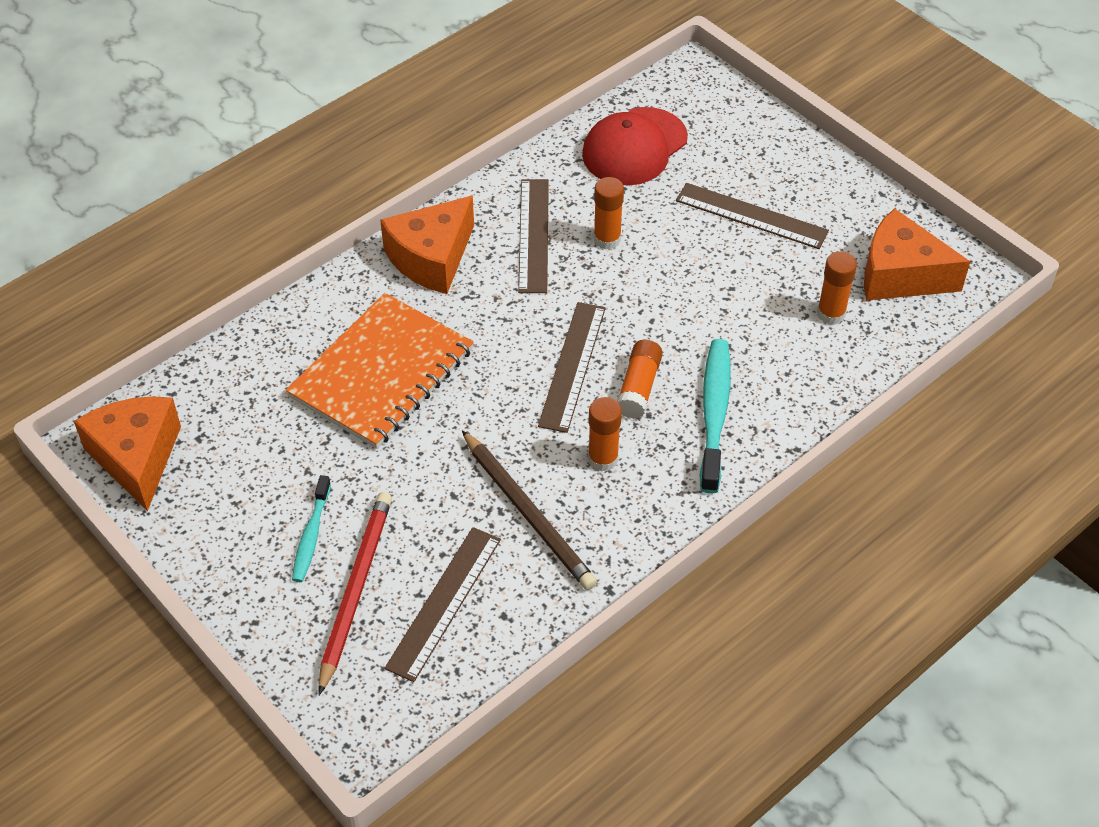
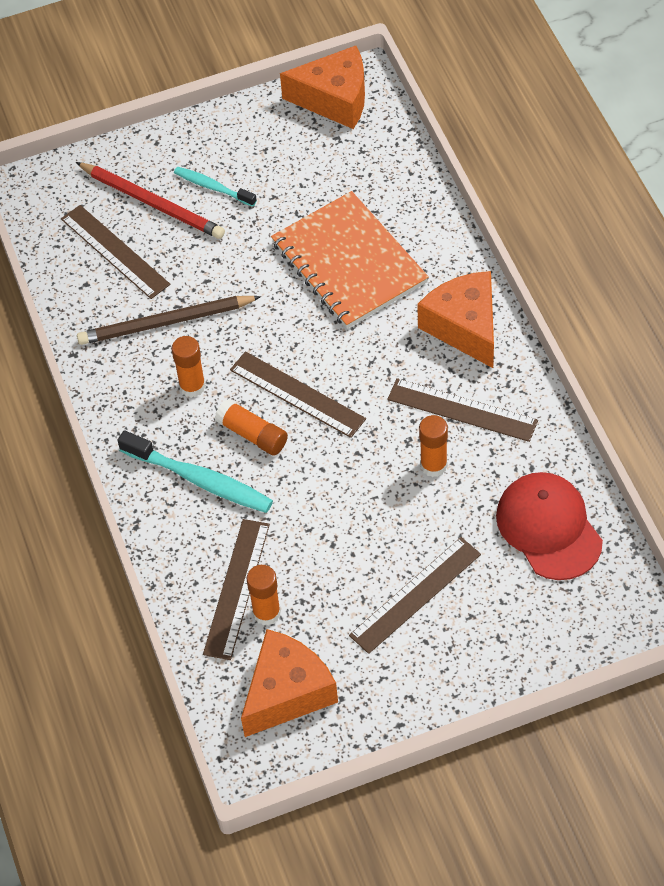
camera: 115 degrees right, 5 degrees up
none -> brown ruler [203,519,270,660]

